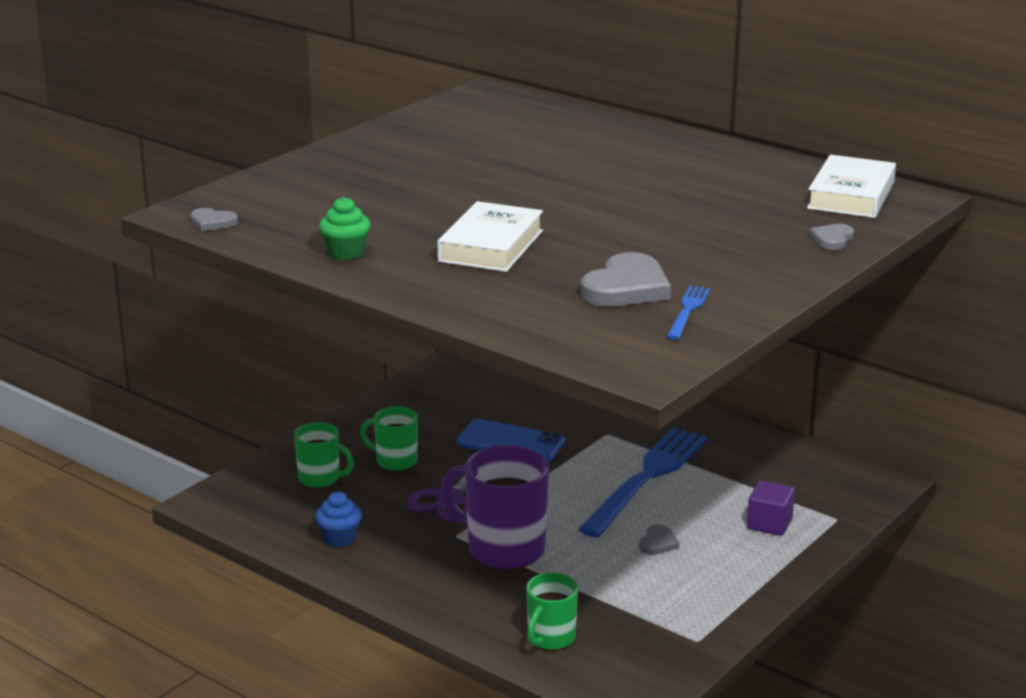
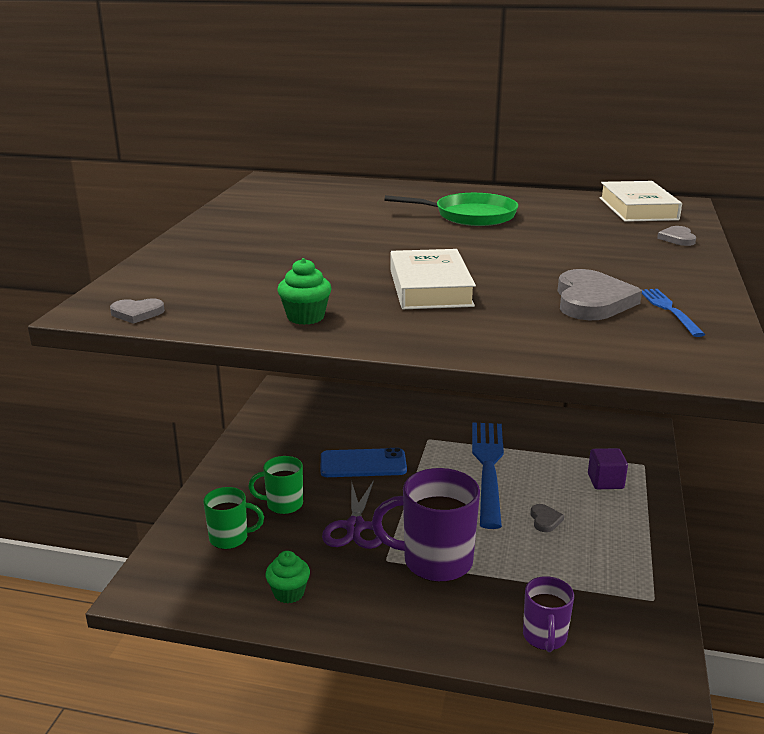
camera: 25 degrees left, 0 degrees up
blue cupcake [315,492,362,547] -> green cupcake [266,551,310,603]
green mug [526,573,578,650] -> purple mug [523,576,574,652]
none -> green pan [385,193,518,226]

